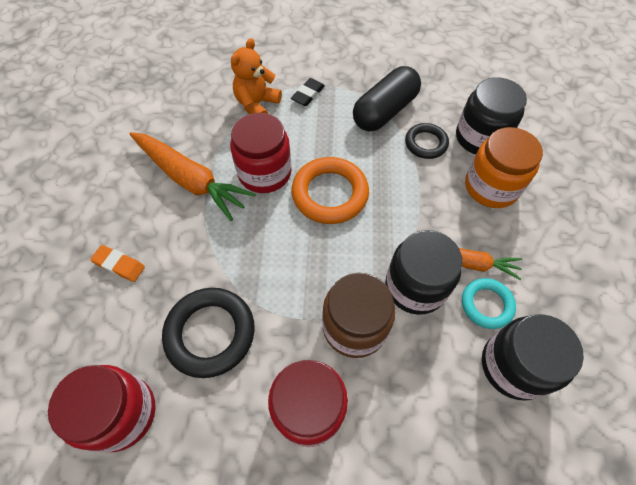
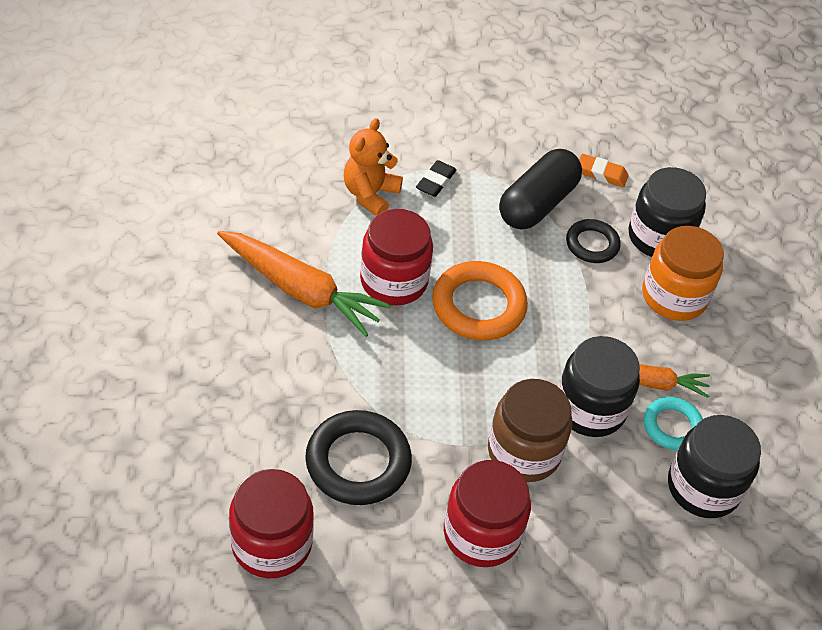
camera: 10 degrees left, 10 degrees down
orange eraser [90,245,145,282] -> orange eraser moved to [579,154,628,187]

